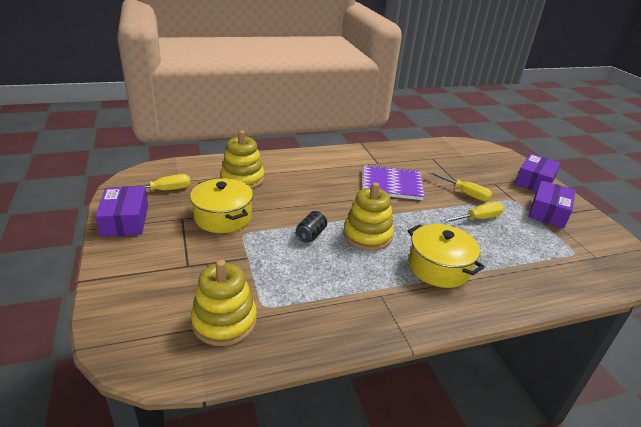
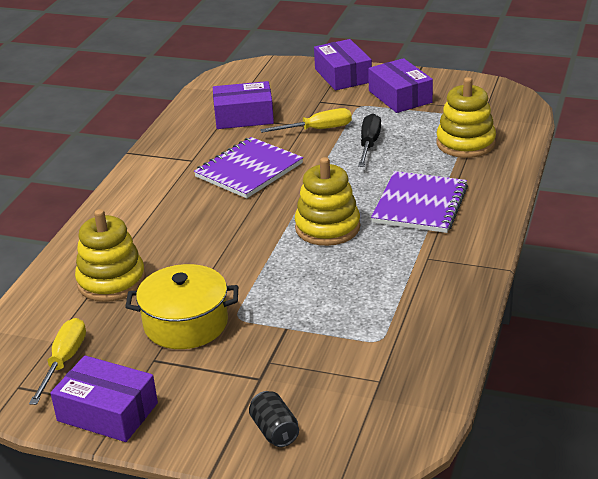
camera: 50 degrees left, 0 degrees up
yellow stacking toy [191,260,257,346] -> yellow stacking toy moved to [436,77,496,158]
black can [295,211,327,243] -> black can moved to [249,391,299,447]
yellow pot [408,224,485,288] -> purple notebook [371,171,468,233]
yellow screwdriver [440,202,504,223] -> black screwdriver [358,113,381,167]
none -> purple box [213,81,274,129]

